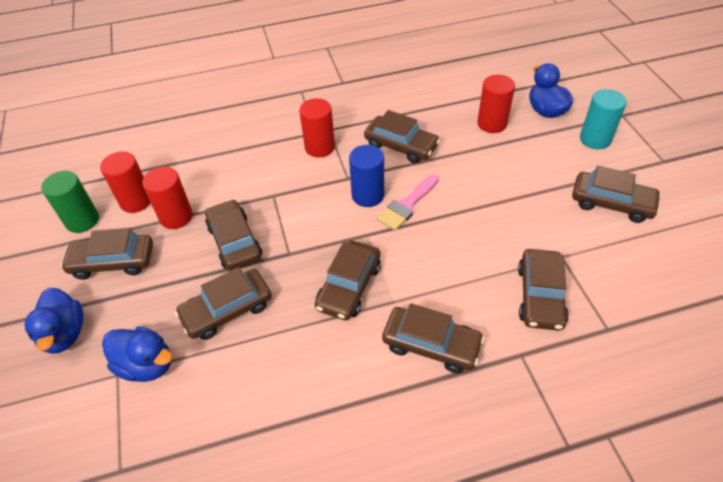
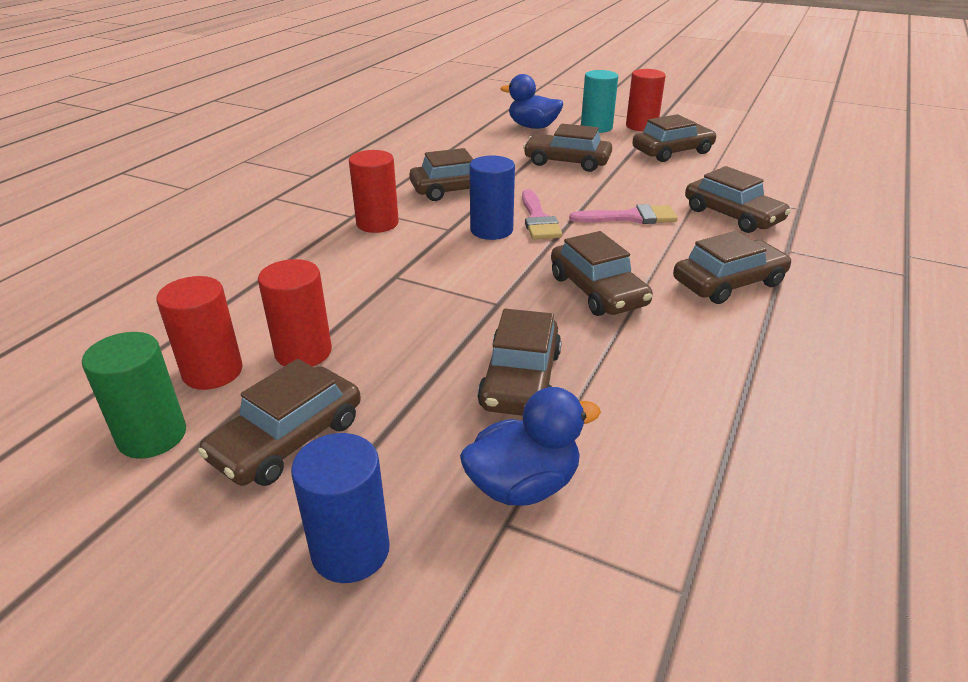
camera: 50 degrees left, 15 degrees down
blue duck [25,288,83,354] -> blue cylinder [291,433,390,583]
brown car [205,199,262,271] -> brown car moved to [523,124,612,172]
red cylinder [477,75,515,133] -> red cylinder moved to [626,69,666,131]
none -> pink brush [569,204,678,224]

